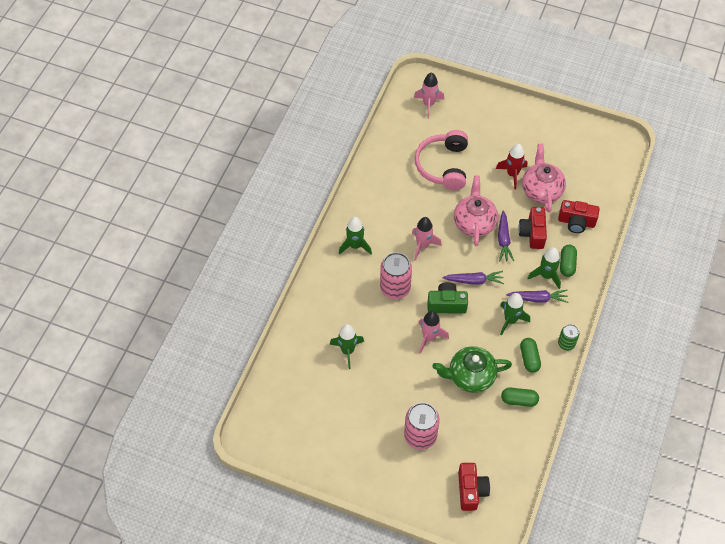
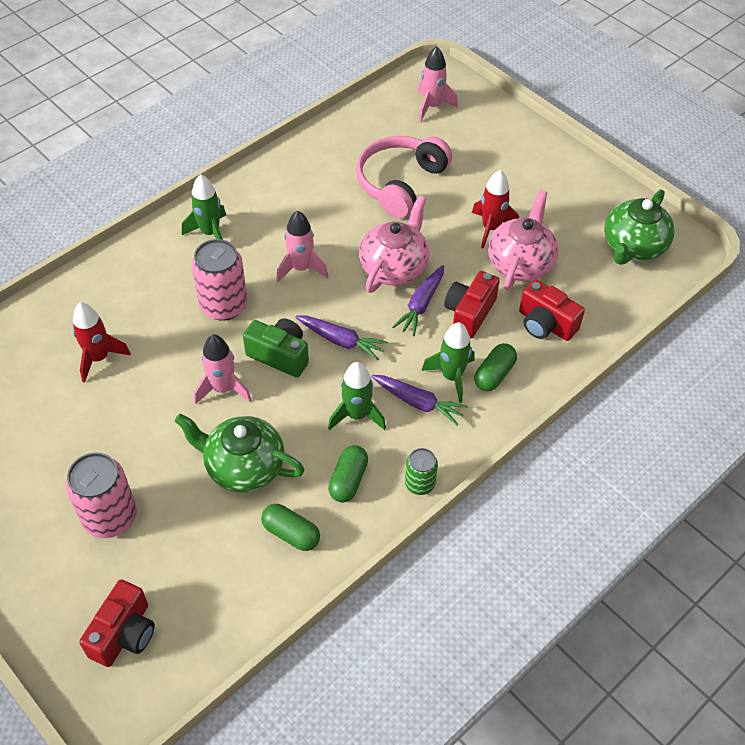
camera: 25 degrees right, 5 degrees down
green rocket [330,324,364,369] -> red rocket [73,302,131,383]
none -> green teapot [604,189,675,265]

